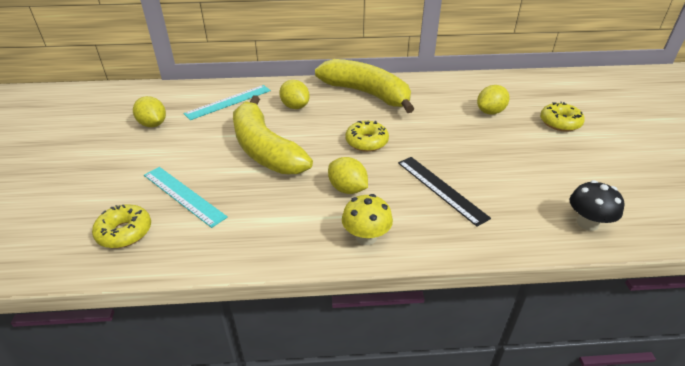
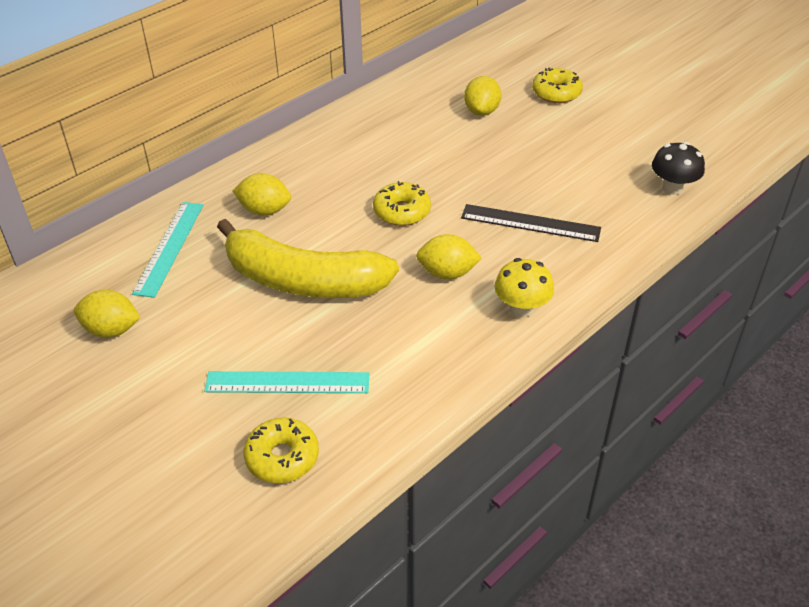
camera: 40 degrees left, 5 degrees up
yellow banana [315,59,414,113] -> none

